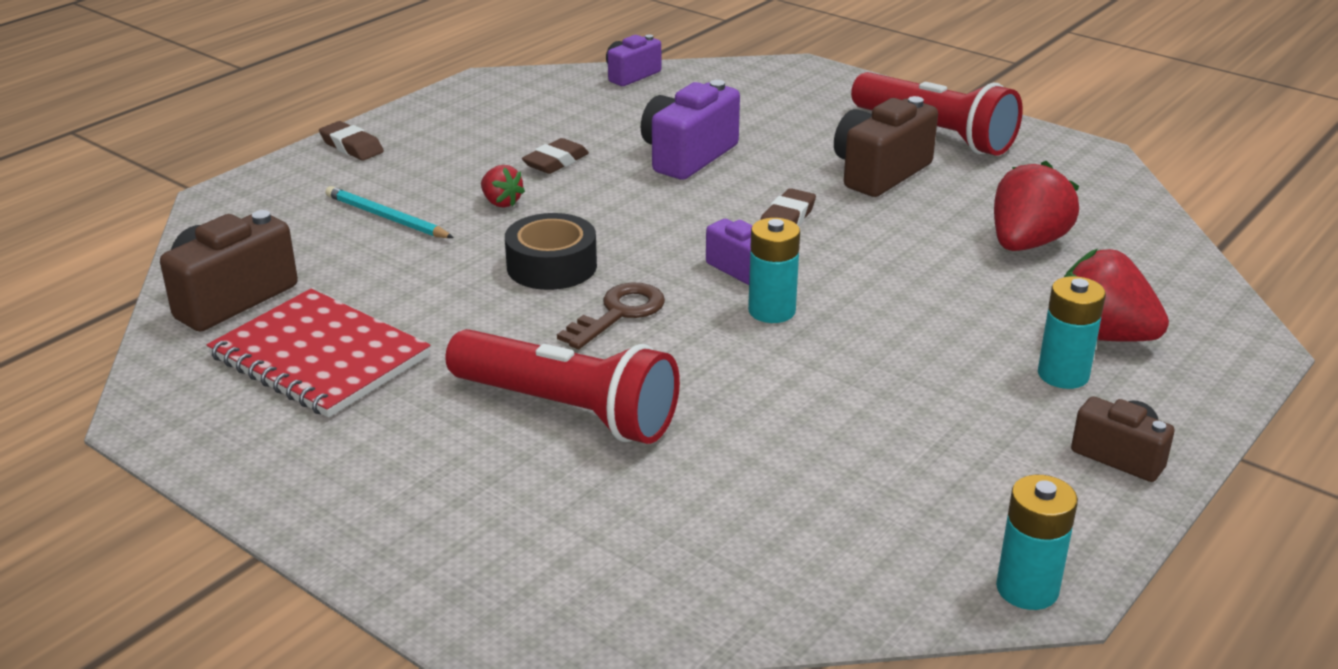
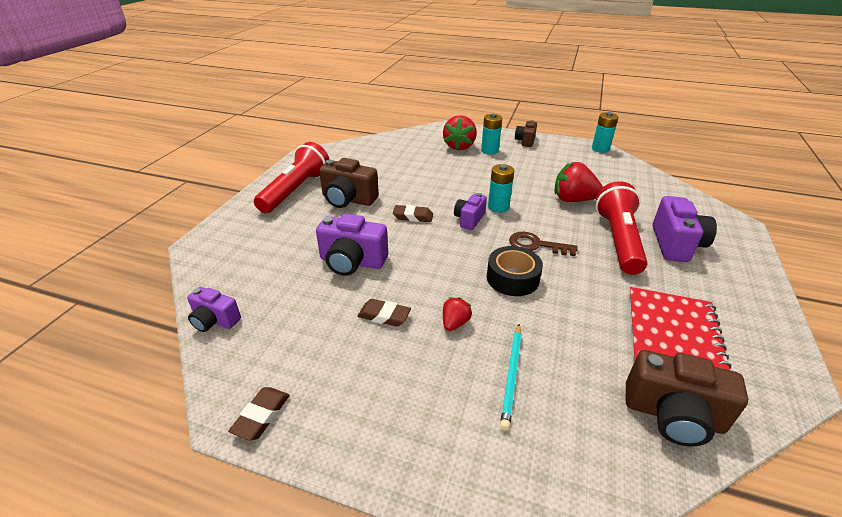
camera: 110 degrees left, 5 degrees up
brown eraser [319,121,384,160] -> brown eraser moved to [228,387,290,441]
red strawberry [994,161,1079,251] -> red strawberry moved to [554,162,603,202]
none -> purple camera [653,196,717,262]

